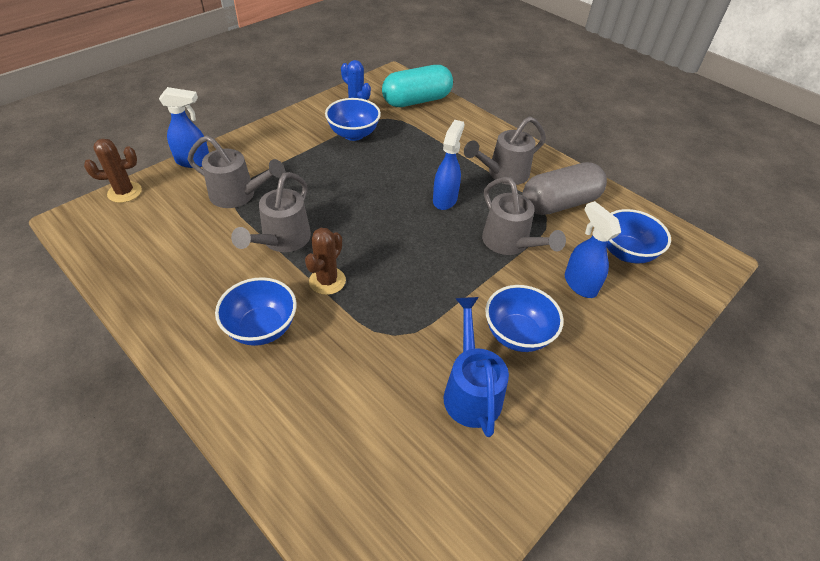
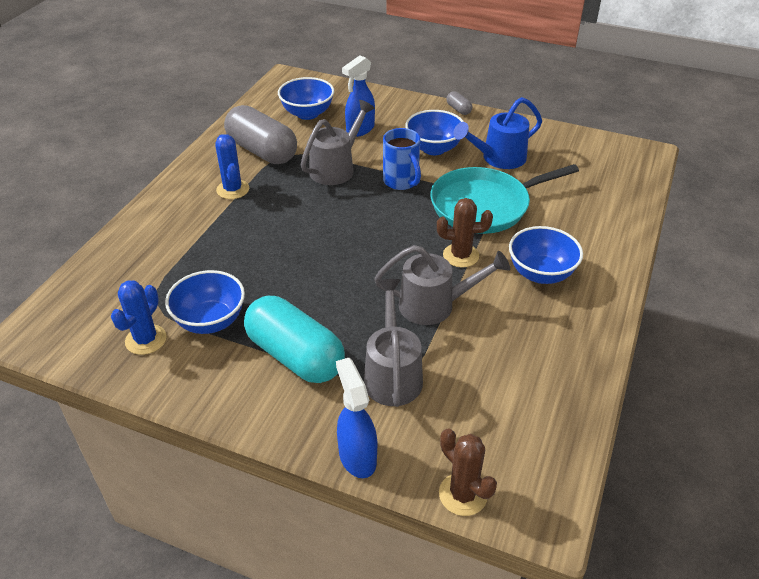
camera: 110 degrees left, 5 degrees down
turquoise capsule [382,65,453,107] -> turquoise capsule moved to [244,296,345,383]
blue spray bottle [433,120,465,210] -> none
grey watering can [464,116,546,185] -> blue cactus [215,134,249,199]
none -> blue mug [383,128,421,190]
none -> turquoise pan [430,164,579,234]
none -> grey capsule [446,91,473,115]

